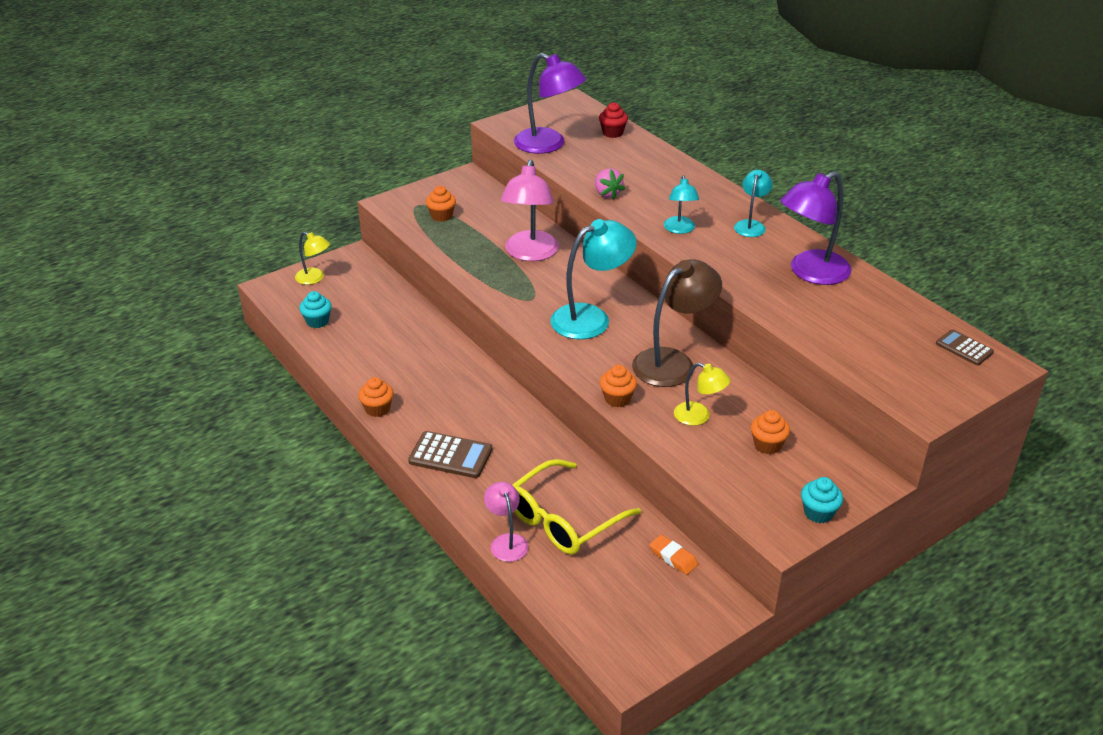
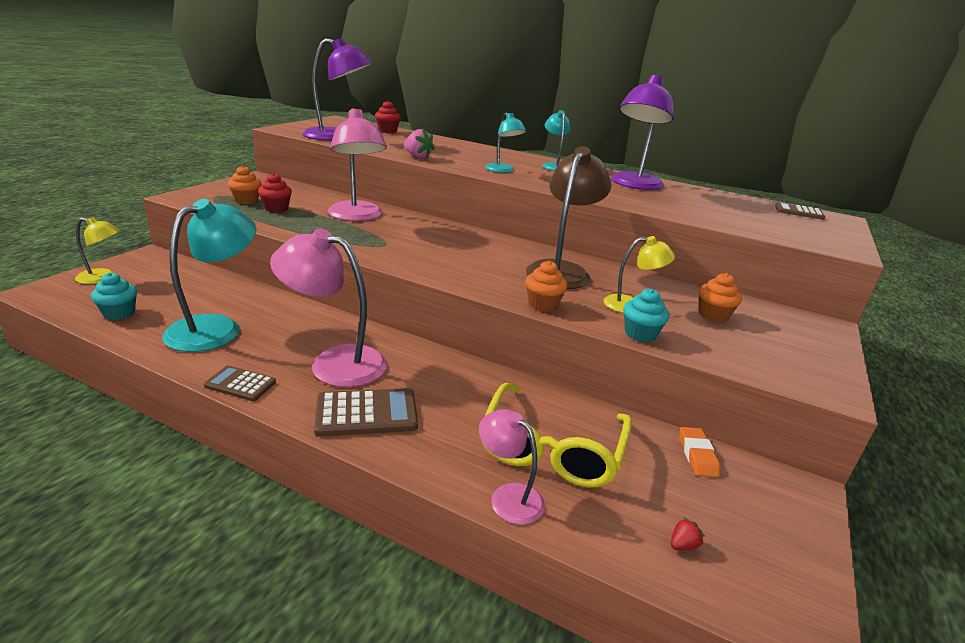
camera: 30 degrees left, 10 degrees down
orange cupcake [358,377,394,417] -> brown calculator [204,365,276,401]
turquoise lamp [550,219,637,340] -> turquoise lamp moved to [162,199,256,352]
orange eraser [649,535,698,575] -> orange eraser turned 75 degrees clockwise [680,427,720,477]
turquoise cupcake [801,477,843,523] -> turquoise cupcake moved to [623,288,669,342]
none -> red cupcake [258,173,292,213]
none -> pink lamp [270,228,387,387]
none -> red strawberry [671,517,705,550]

